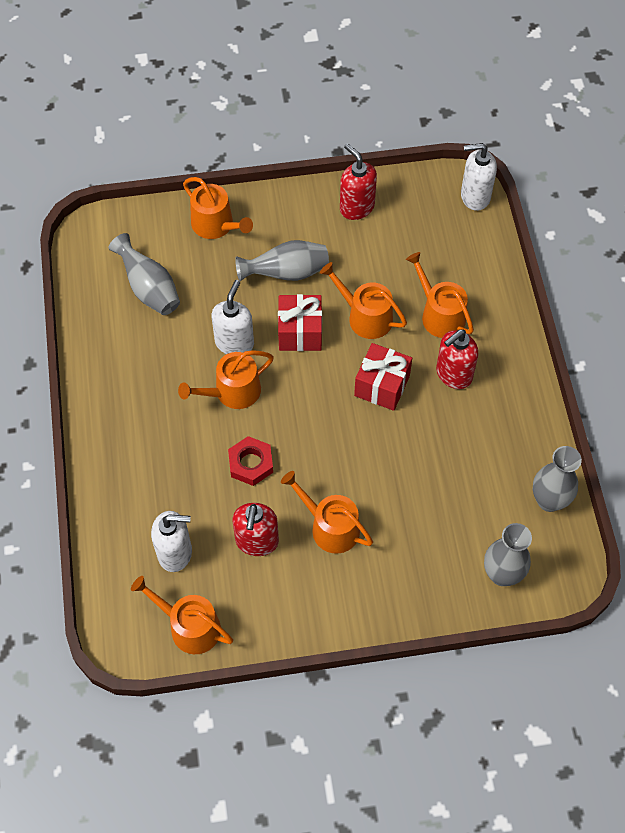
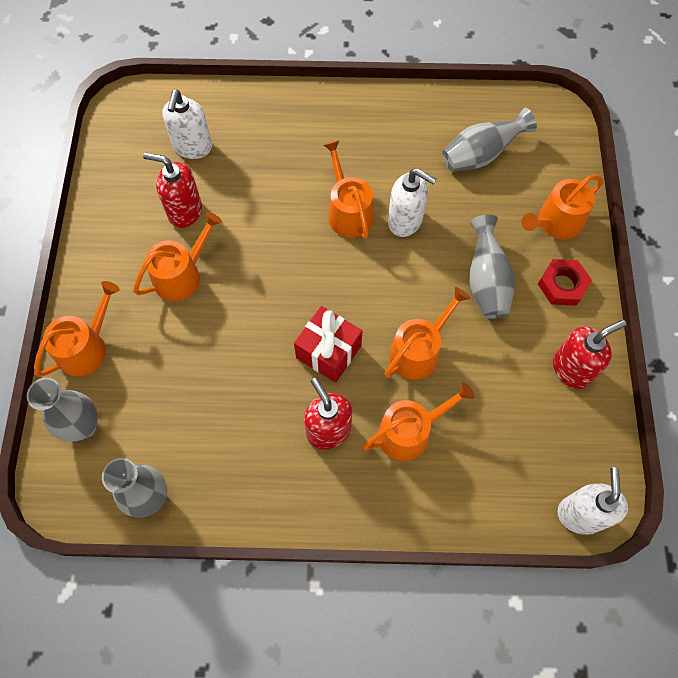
camera: 100 degrees right, 5 degrees up
orange watering can [131,576,233,654] -> orange watering can moved to [34,281,120,377]
red nut [228,436,273,486] -> red nut moved to [538,259,592,306]
red gift [278,294,322,351] -> none

